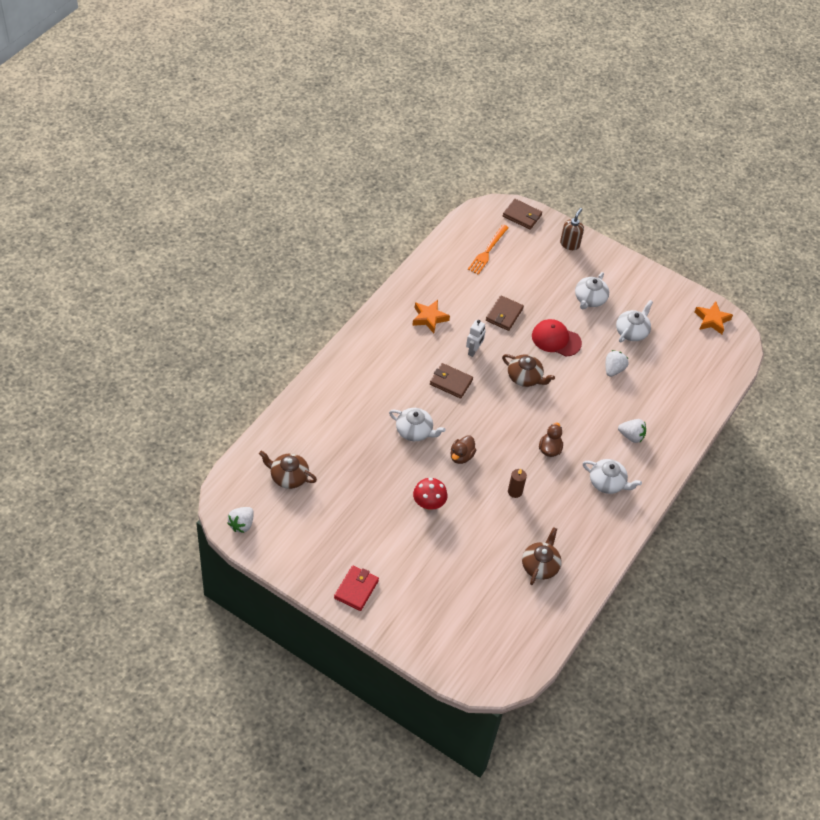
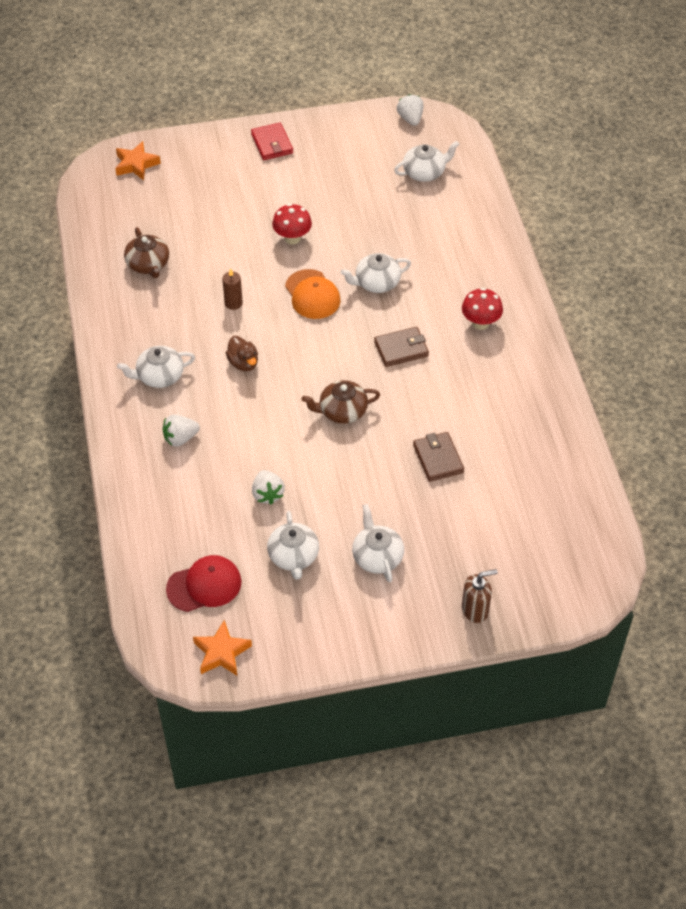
camera: 140 degrees right, 0 degrees up
brown teapot [259,451,317,489] -> white teapot [394,141,459,182]
orange star [412,300,450,333] -> orange star moved to [115,141,161,180]
brown duck [450,435,476,464] -> orange cap [285,269,341,319]
white robot [466,320,486,357] -> none
orange fork [468,225,509,275] -> none
brown wallet [503,199,542,230] -> none
red cap [532,319,582,356] -> red cap moved to [166,555,242,612]
brown soap dispenser [560,208,584,250] -> brown soap dispenser turned 90 degrees counterclockwise [462,569,498,623]
none -> red mushroom [462,288,503,330]

